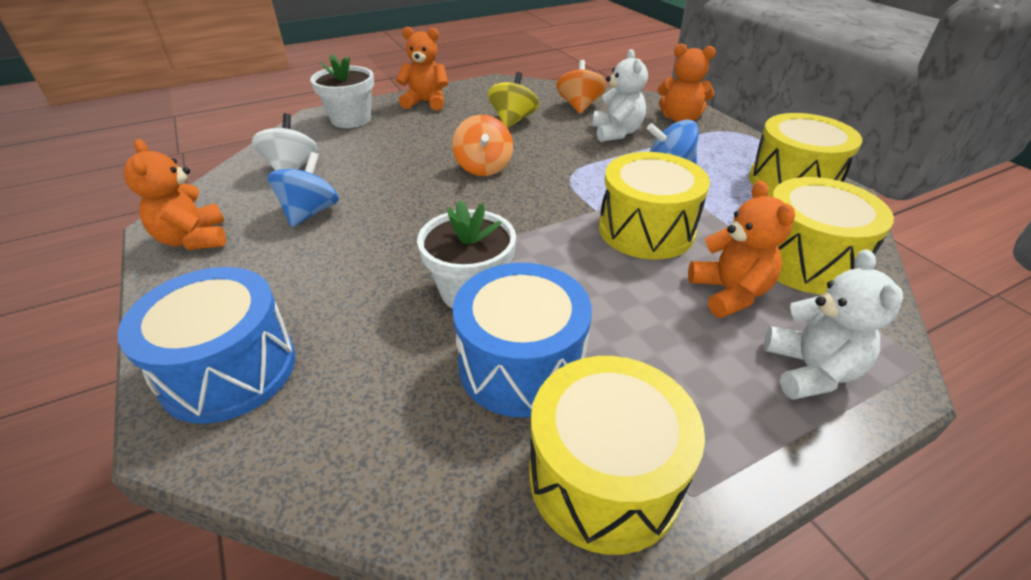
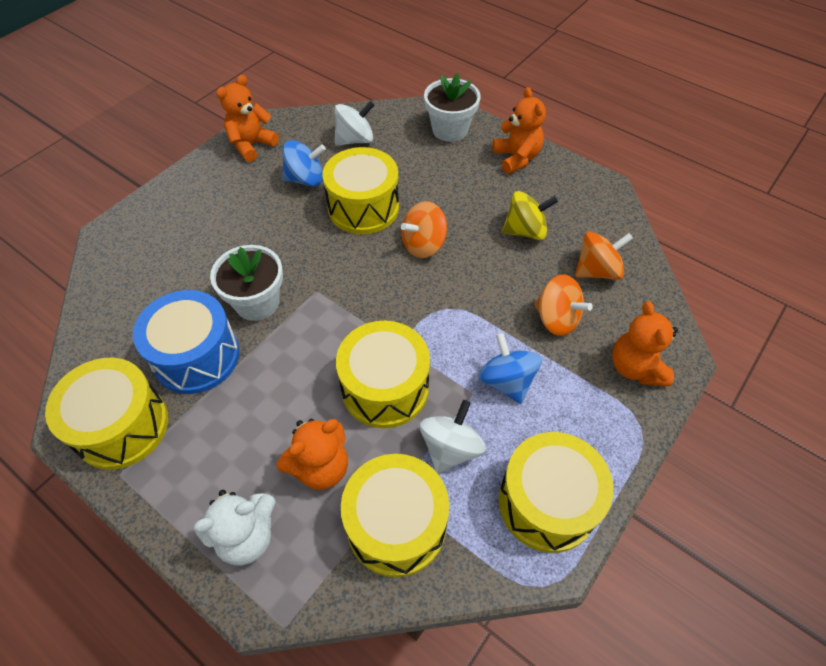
camera: 65 degrees right, 15 degrees up
blue drum [117,267,296,424] -> none
white teddy bear [593,49,648,142] -> orange spinning top [534,274,593,336]
none -> yellow drum [323,147,399,234]
none -> white spinning top [420,400,486,474]

